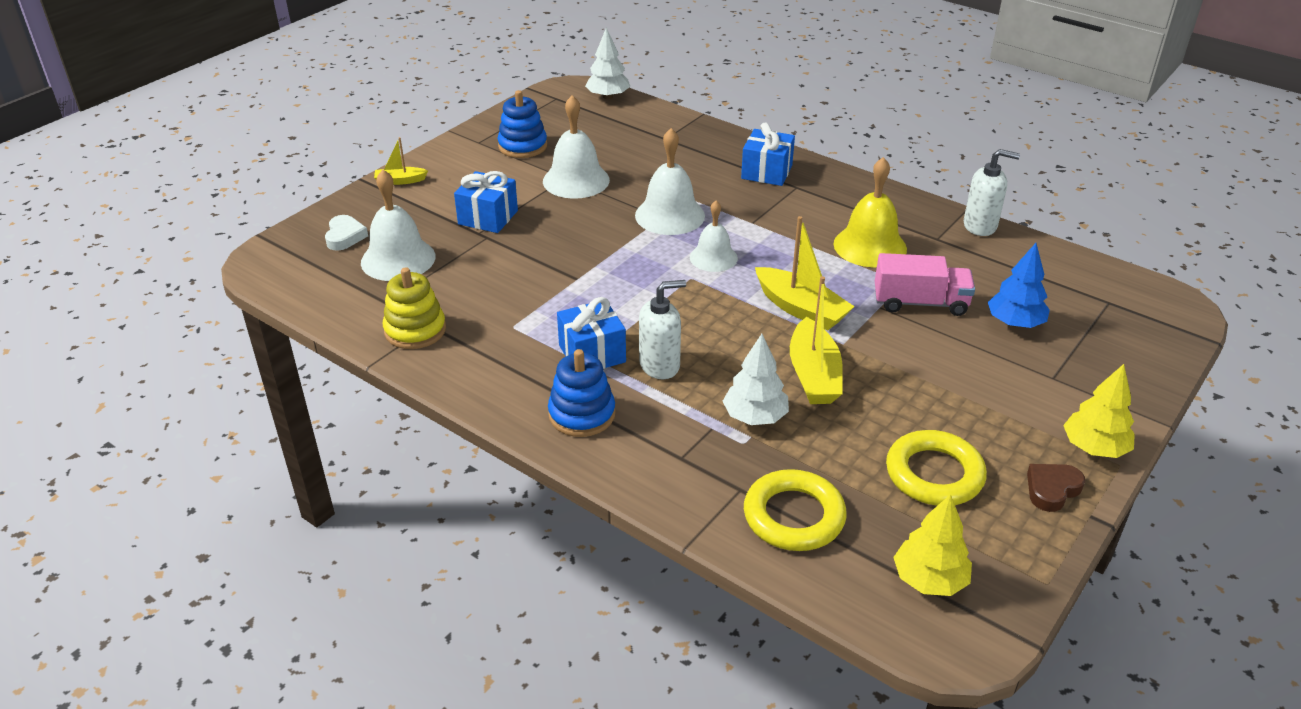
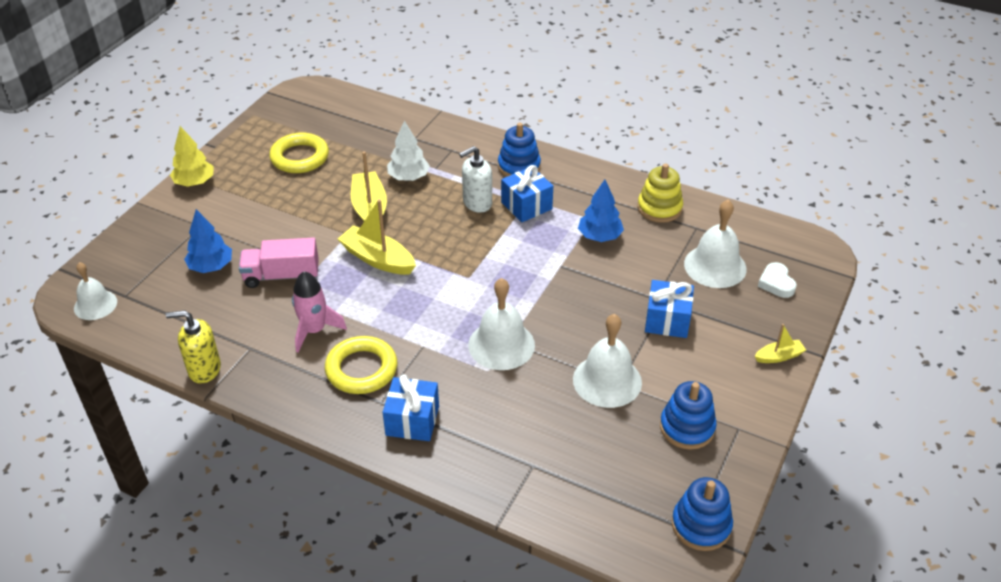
camera: 170 degrees right, 5 degrees up
white tree [585,28,630,99] -> none
white bell [690,200,738,272] -> white bell moved to [74,262,117,320]
yellow ring [744,469,847,551] -> yellow ring moved to [325,336,397,394]
yellow bell [833,157,907,267] -> pink rocket [292,271,347,352]
yellow tree [893,494,972,596] -> none
white soap dispenser [964,149,1020,236] -> yellow soap dispenser [166,310,221,384]
brown heart [1027,464,1085,512] -> none
none -> blue tree [578,180,624,242]
none -> blue stacking toy [672,477,733,551]

